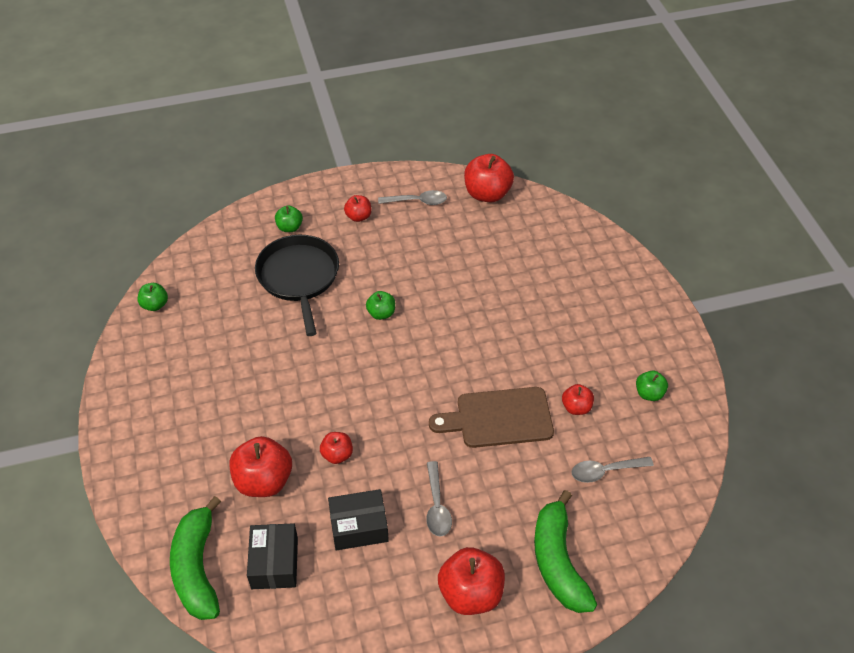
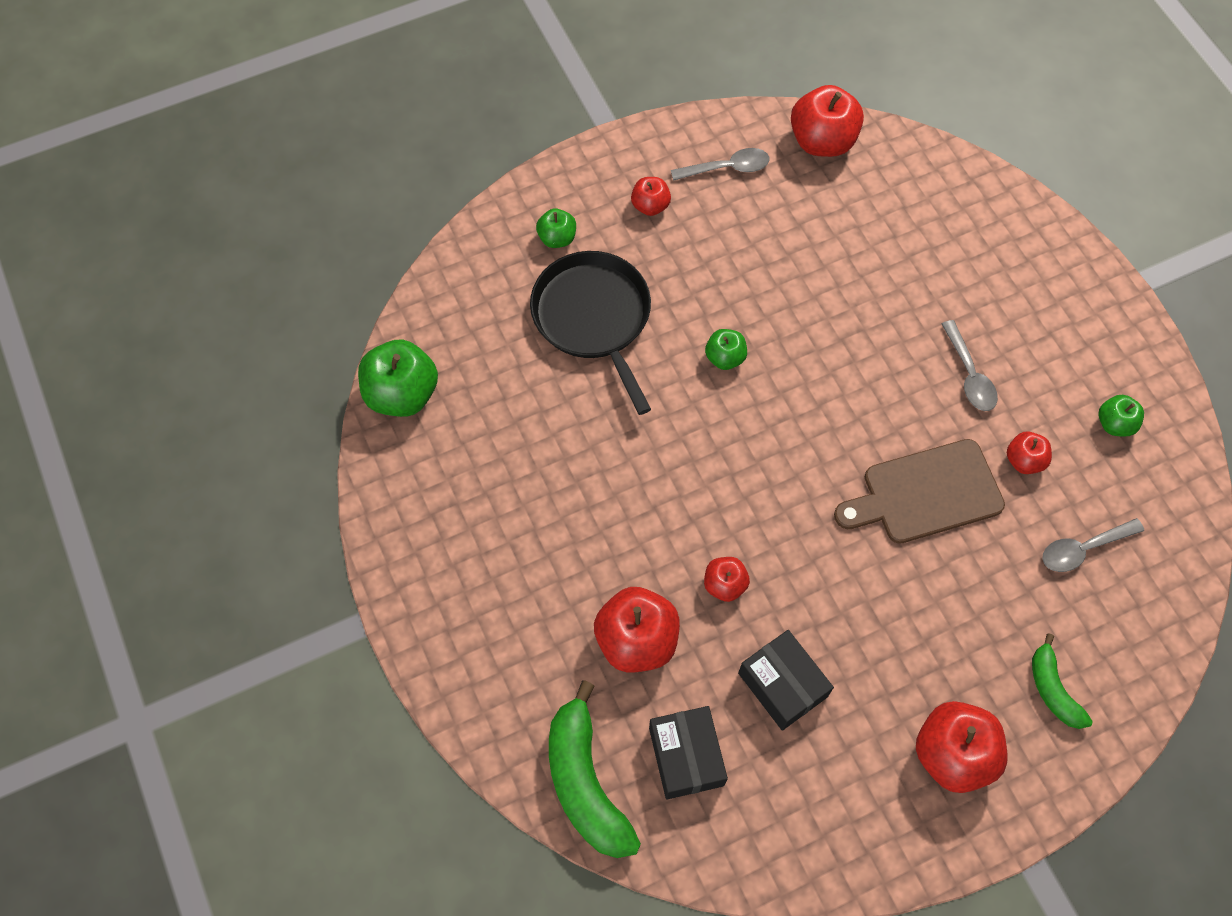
camera: 10 degrees left, 15 degrees up
green apple [137,283,168,311] -> green apple [358,339,438,417], size x1.84
black box [328,489,389,551] -> black box turned 75 degrees clockwise [738,630,834,731]
grey spoon [426,461,452,536] -> grey spoon moved to [942,320,998,411]
green banana [534,490,597,613] -> green banana [1032,633,1093,729], size x0.57

